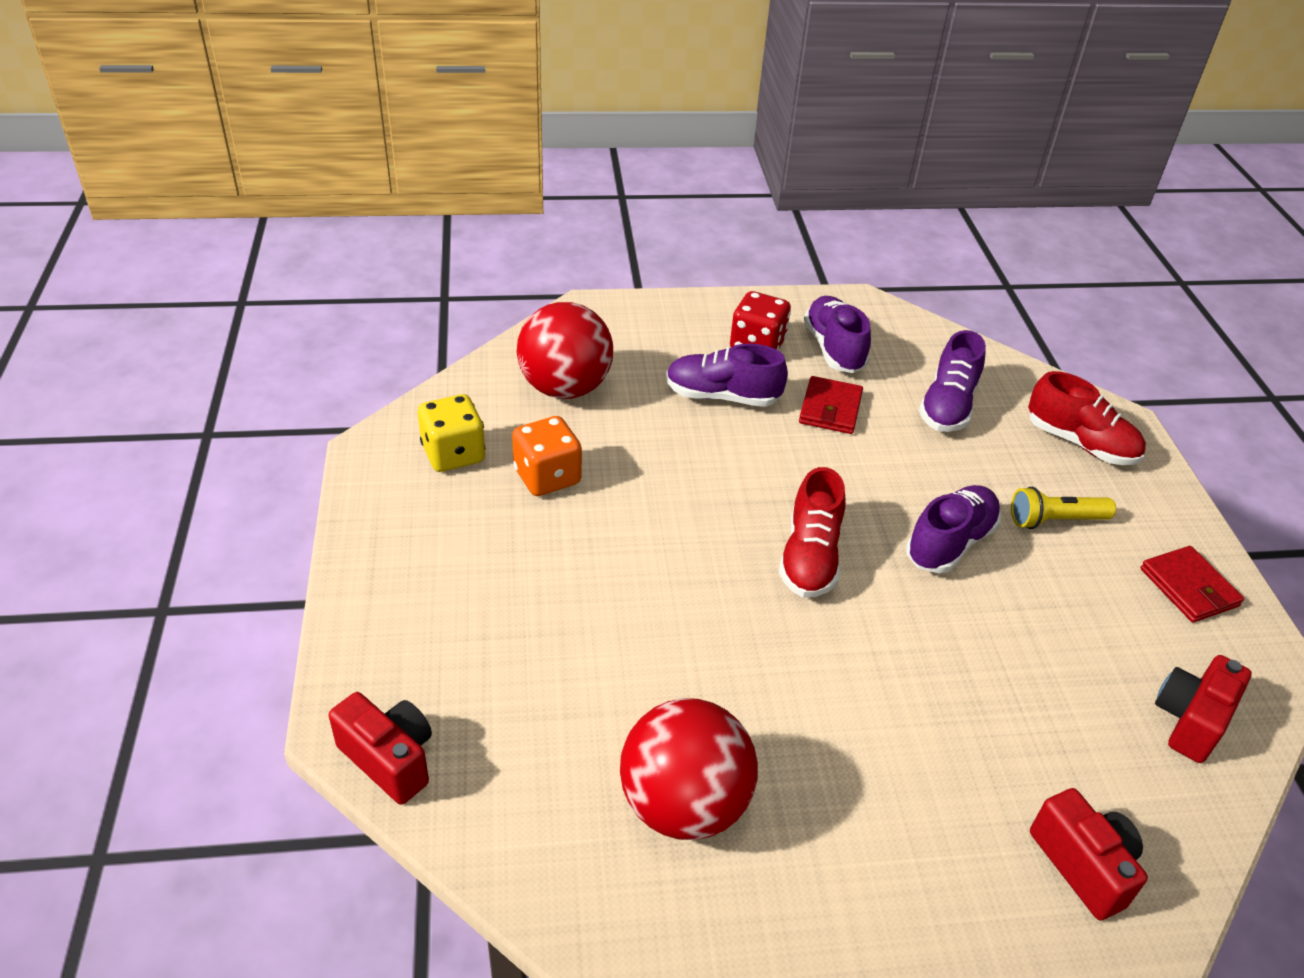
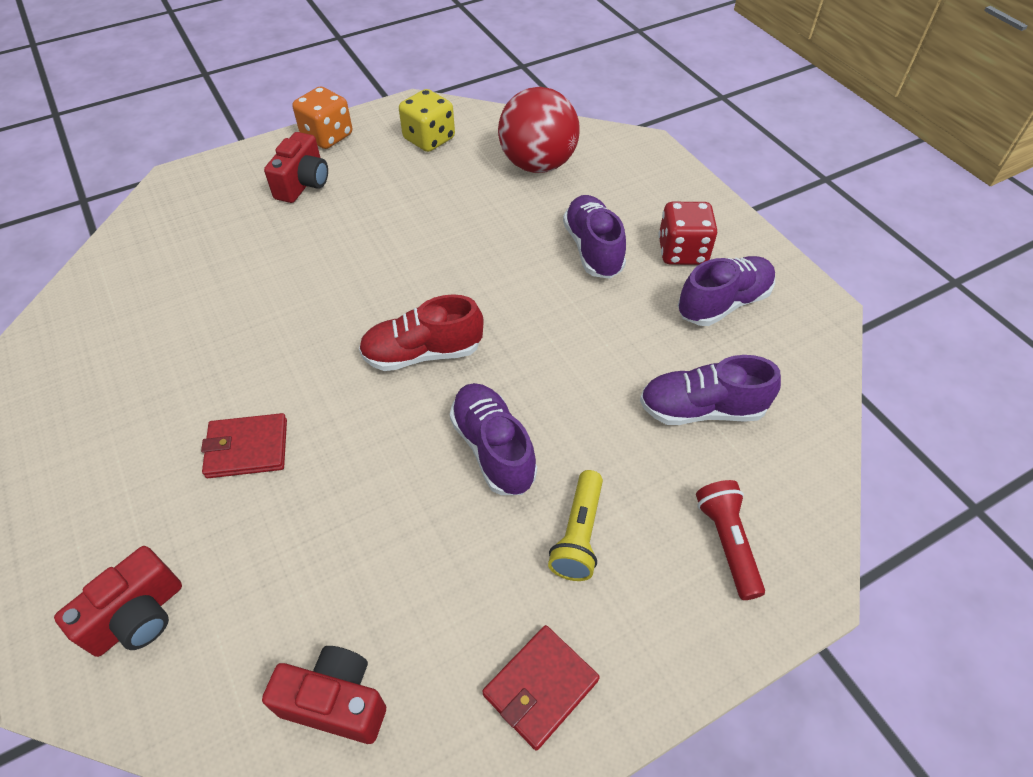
camera: 70 degrees right, 10 degrees up
red camera [329,692,432,805] -> red camera moved to [264,132,328,203]
orange dice [512,416,582,496] -> orange dice moved to [293,86,352,149]
red ball [620,698,758,840] -> none
red wallet [799,376,863,434] -> red wallet moved to [201,413,287,478]
purple shoe [906,485,1001,573] -> purple shoe turned 135 degrees counterclockwise [450,383,537,495]
yellow flashlight [1011,487,1116,529] -> yellow flashlight turned 135 degrees counterclockwise [548,470,603,581]
red shoe [1028,371,1146,465] -> red flashlight [696,480,765,600]

